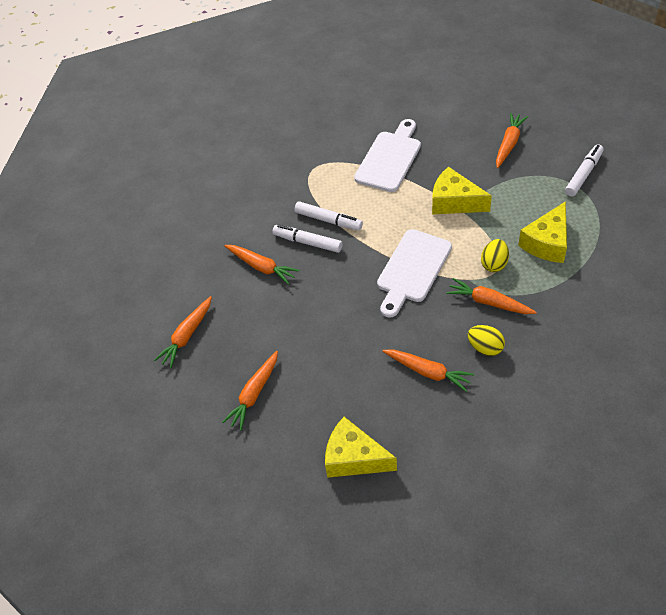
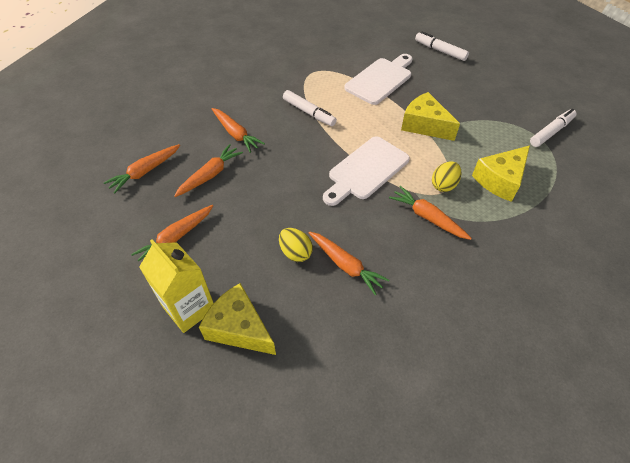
camera: 10 degrees right, 0 degrees up
white marker [272,225,342,253] -> white marker moved to [415,32,469,61]
yellow egg [468,325,505,356] -> yellow egg moved to [279,228,313,262]
orange carrot [496,113,528,168] -> orange carrot moved to [174,144,243,197]
none -> yellow carton [139,239,213,333]

